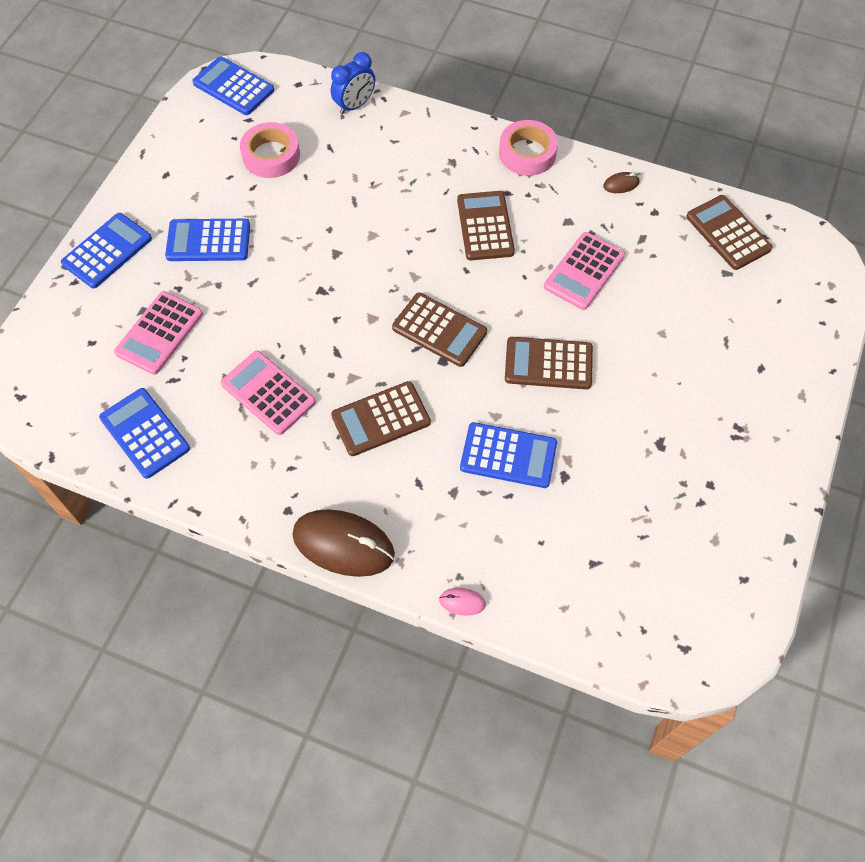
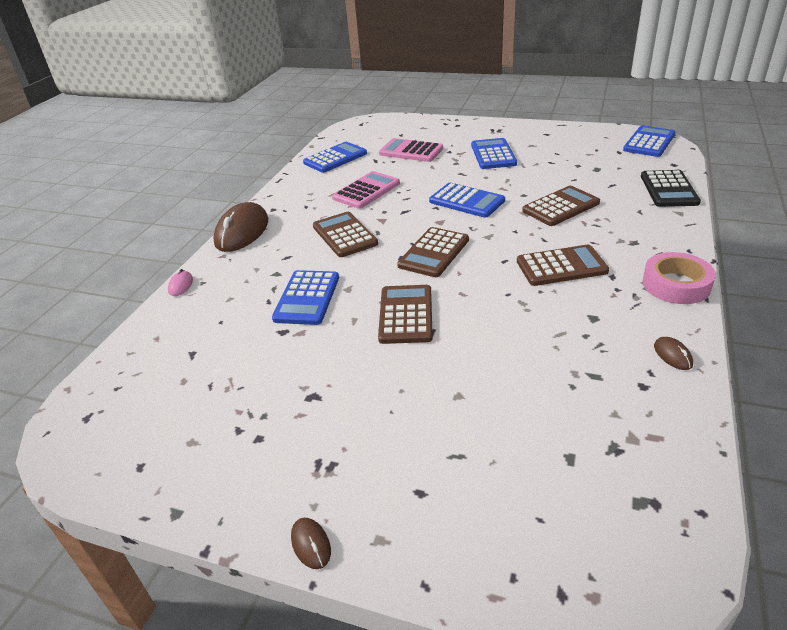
camera: 90 degrees right, 25 degrees down
blue calculator [61,213,152,288] -> blue calculator moved to [429,183,505,218]
pink tape [240,122,300,178] -> none
blue clock [331,52,375,115] -> black calculator [641,170,701,207]
pink calculator [544,232,625,310] -> none
brown calculator [686,195,773,270] -> brown calculator moved to [522,186,600,226]
none -> brown mouse [291,518,331,569]

